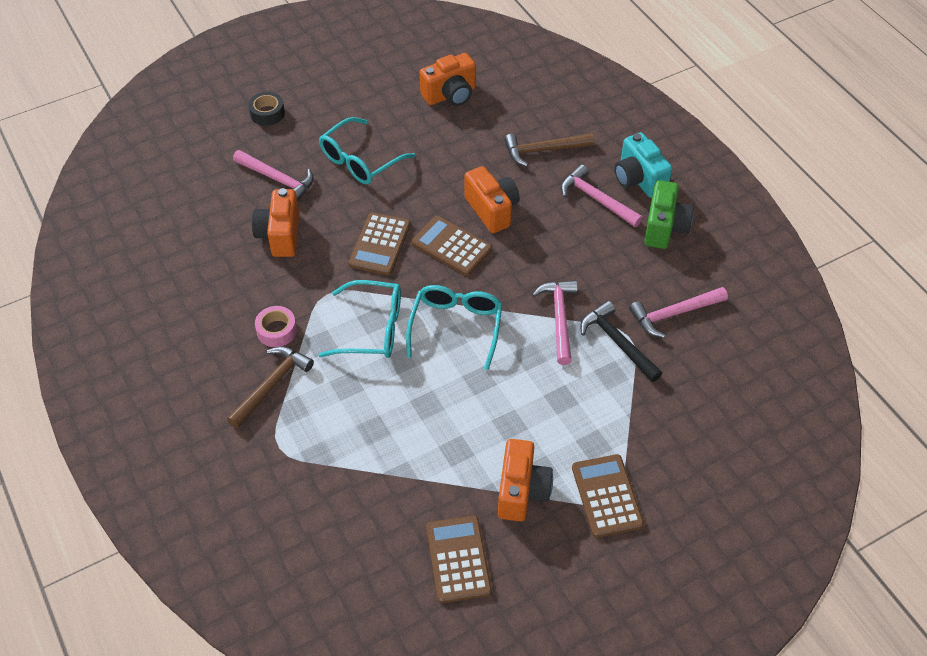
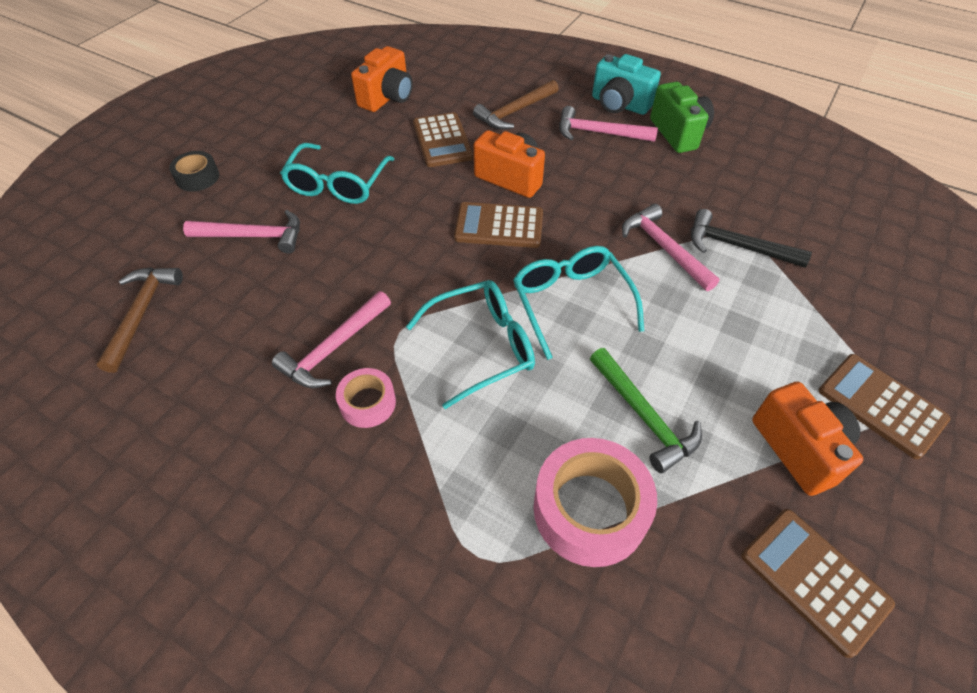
camera: 30 degrees left, 0 degrees up
brown hammer [227,346,314,428] -> brown hammer moved to [97,267,183,373]
orange camera [252,188,299,257] -> none
brown calculator [349,212,411,275] -> brown calculator moved to [413,112,473,167]
pink hammer [629,287,728,338] -> pink hammer moved to [272,291,391,388]
none -> pink tape [534,438,657,567]
none -> green hammer [590,348,702,473]

